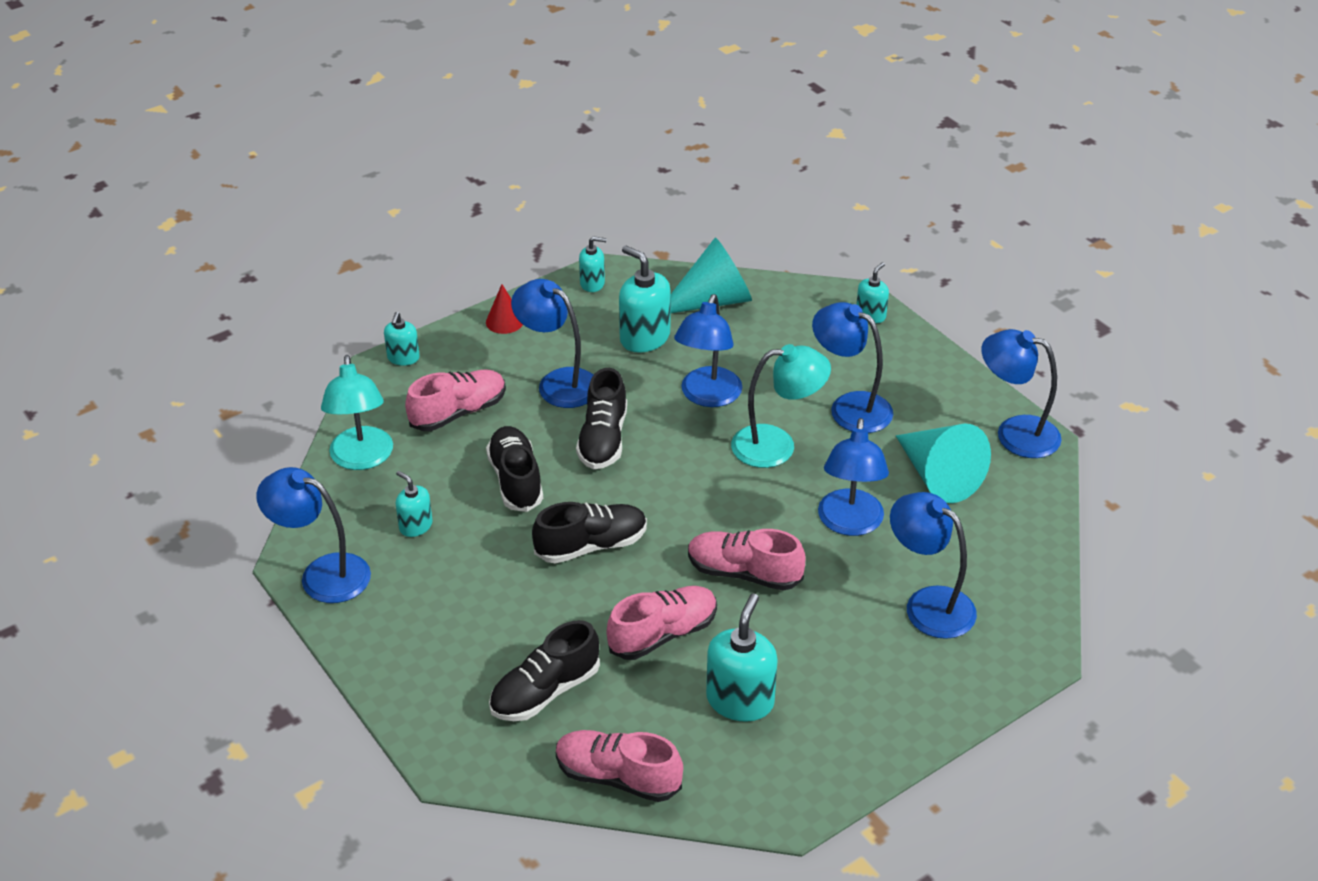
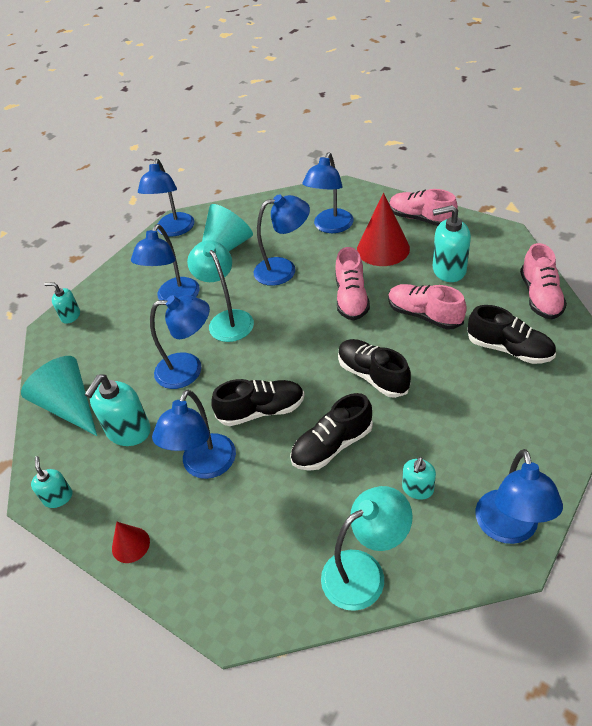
camera: 105 degrees left, 5 degrees up
turquoise soap dispenser [384,312,420,366] -> none
pink shoe [405,369,506,431] -> pink shoe moved to [389,189,458,226]
none -> red cone [357,193,410,266]

